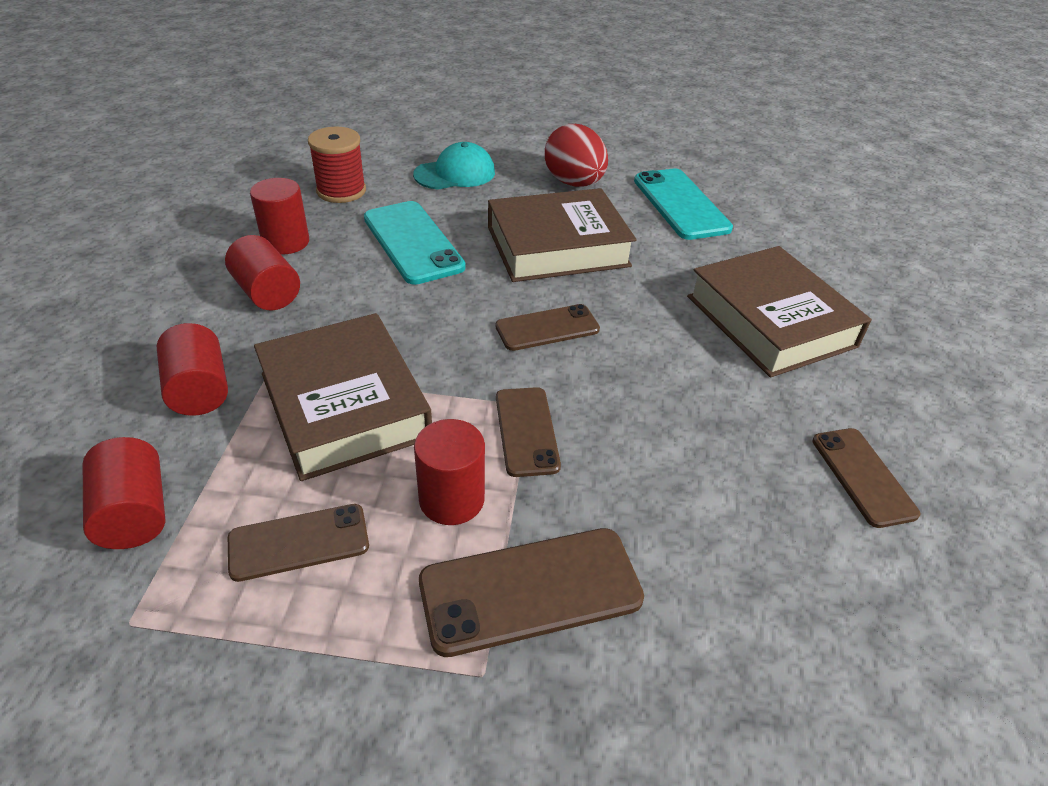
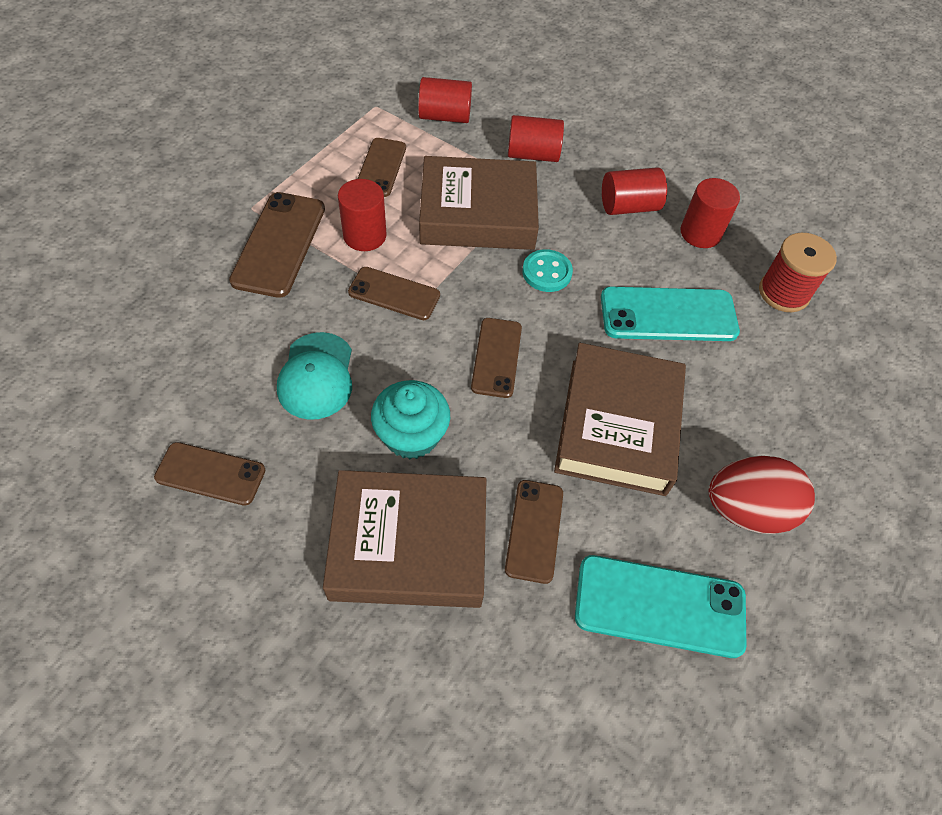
camera: 115 degrees right, 15 degrees up
turquoise cap [413,142,495,190] -> turquoise cap moved to [277,332,352,420]
none -> turquoise cupcake [371,380,450,459]
none -> brown phone [505,480,563,584]
none -> turquoise button [522,249,573,292]

